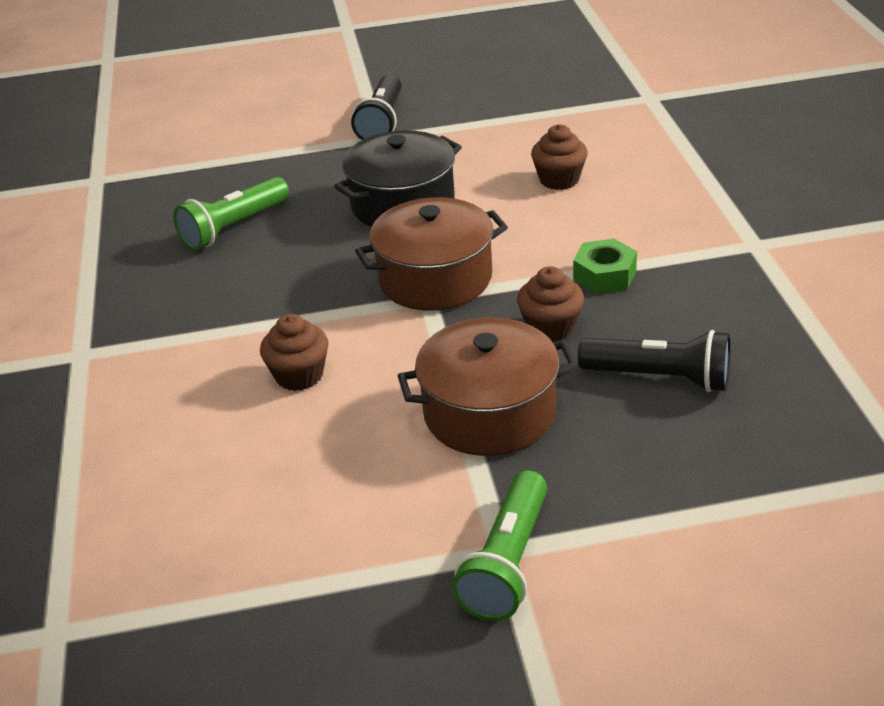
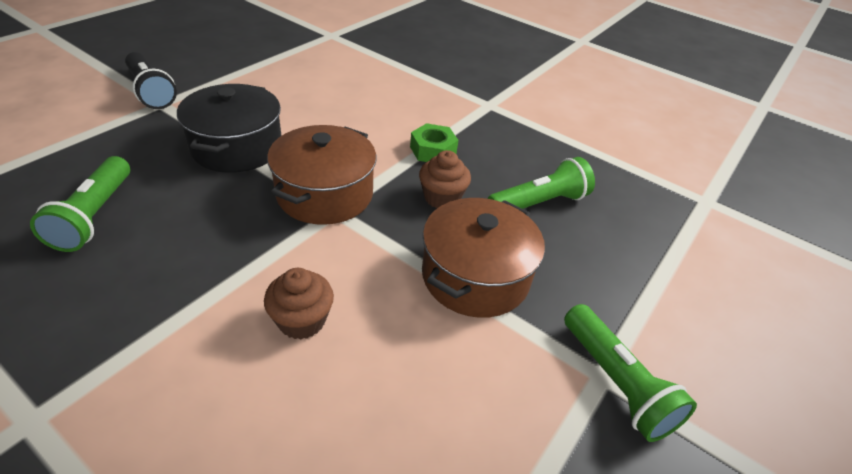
camera: 50 degrees left, 5 degrees up
brown cupcake [531,124,588,190] -> none
black flashlight [578,330,731,392] -> green flashlight [488,157,595,209]

